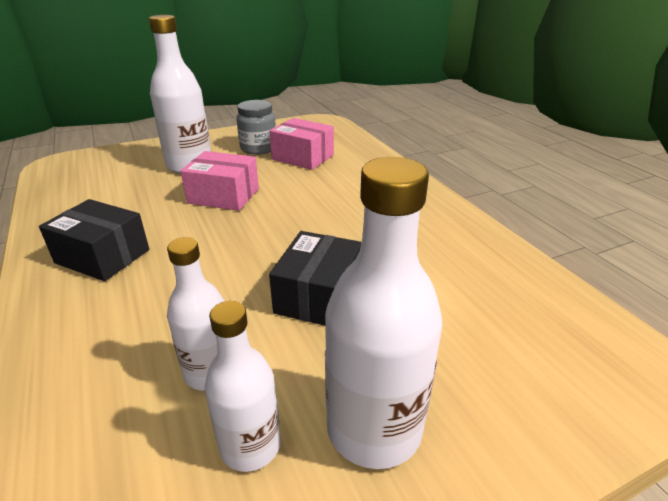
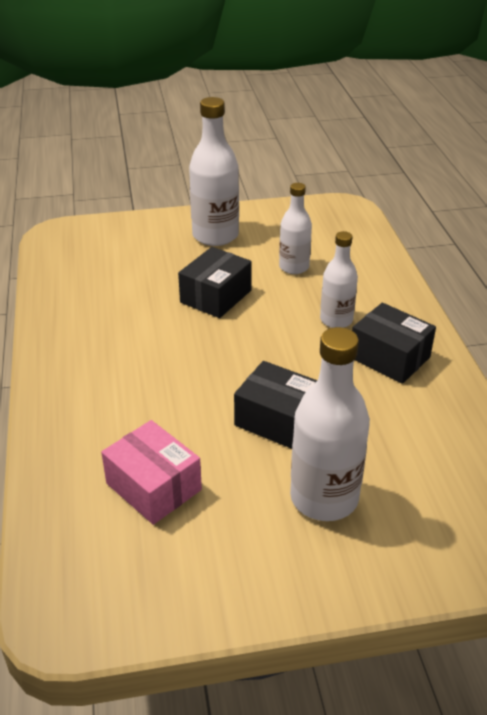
camera: 165 degrees left, 5 degrees up
pink box [181,151,259,211] -> black box [234,361,317,449]
white bottle [205,301,281,472] -> white bottle moved to [320,231,358,328]
grey jar [237,100,276,155] -> none

